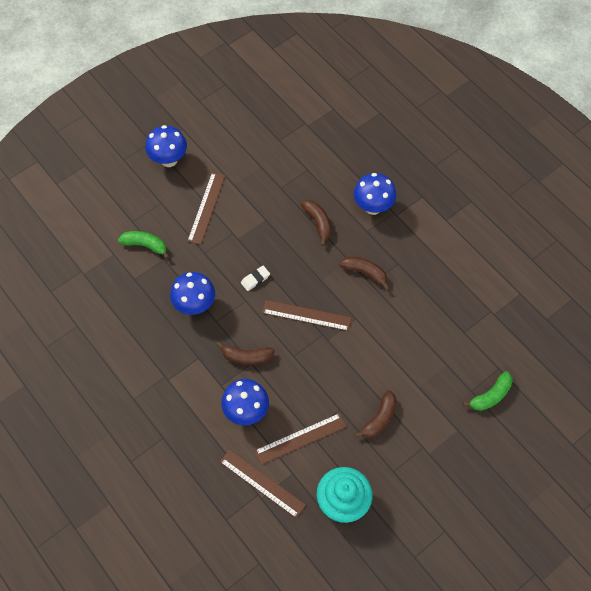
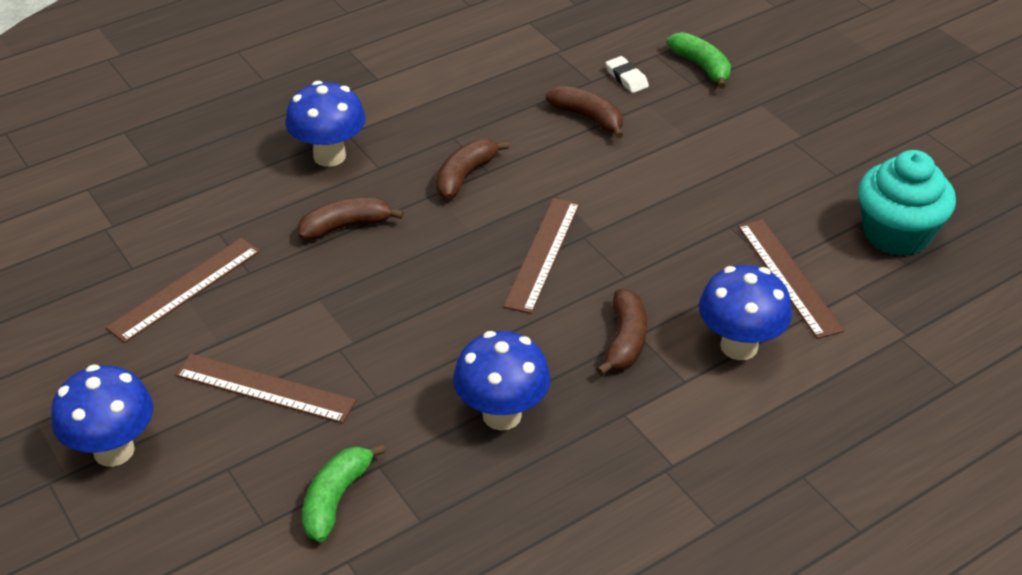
camera: 85 degrees left, 20 degrees down
brown ruler [220,449,306,518] -> brown ruler moved to [106,238,260,343]
white eraser [241,266,270,291] -> white eraser moved to [606,56,649,93]
brown banana [354,390,396,438] -> brown banana moved to [546,86,623,139]

